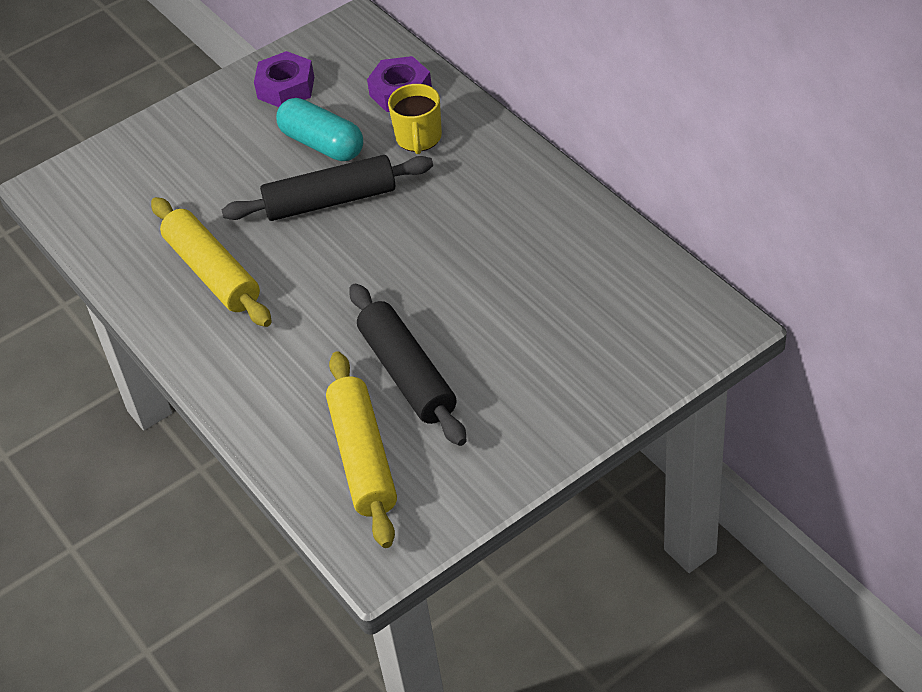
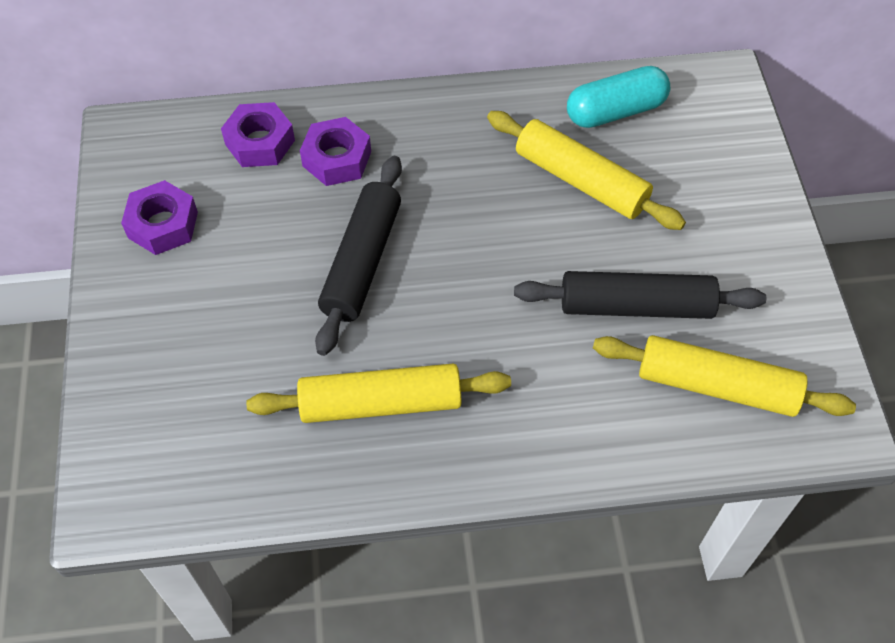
camera: 65 degrees left, 10 degrees up
turquoise capsule [276,98,363,161] -> turquoise capsule moved to [567,66,670,128]
yellow mug [388,84,442,154] -> purple nut [300,117,371,186]
none -> yellow rolling pin [487,111,686,230]

